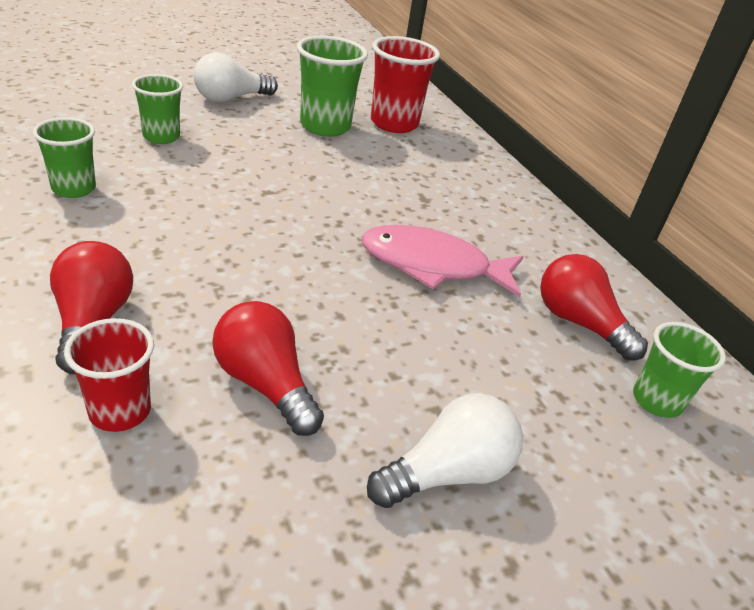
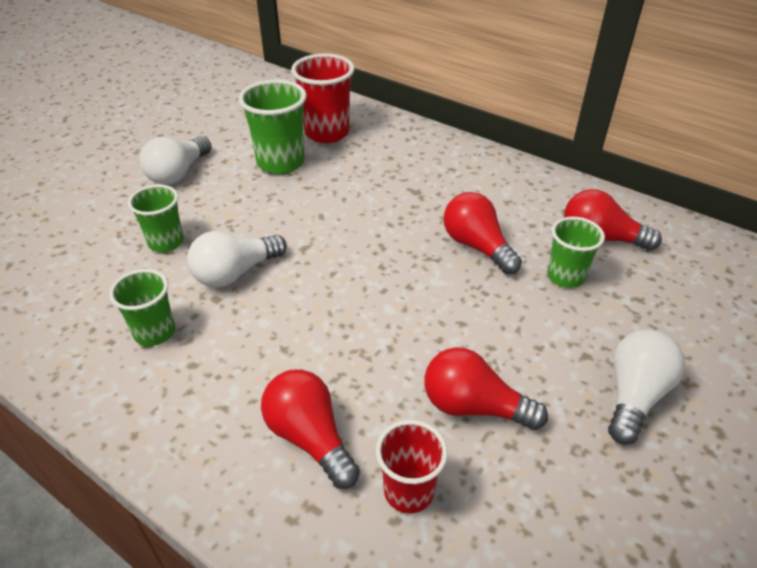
camera: 25 degrees left, 5 degrees up
pink fish [361,225,523,297] -> red light bulb [444,192,522,274]
green cup [633,322,726,418] -> green cup moved to [547,216,605,288]
none -> white light bulb [187,231,287,288]

